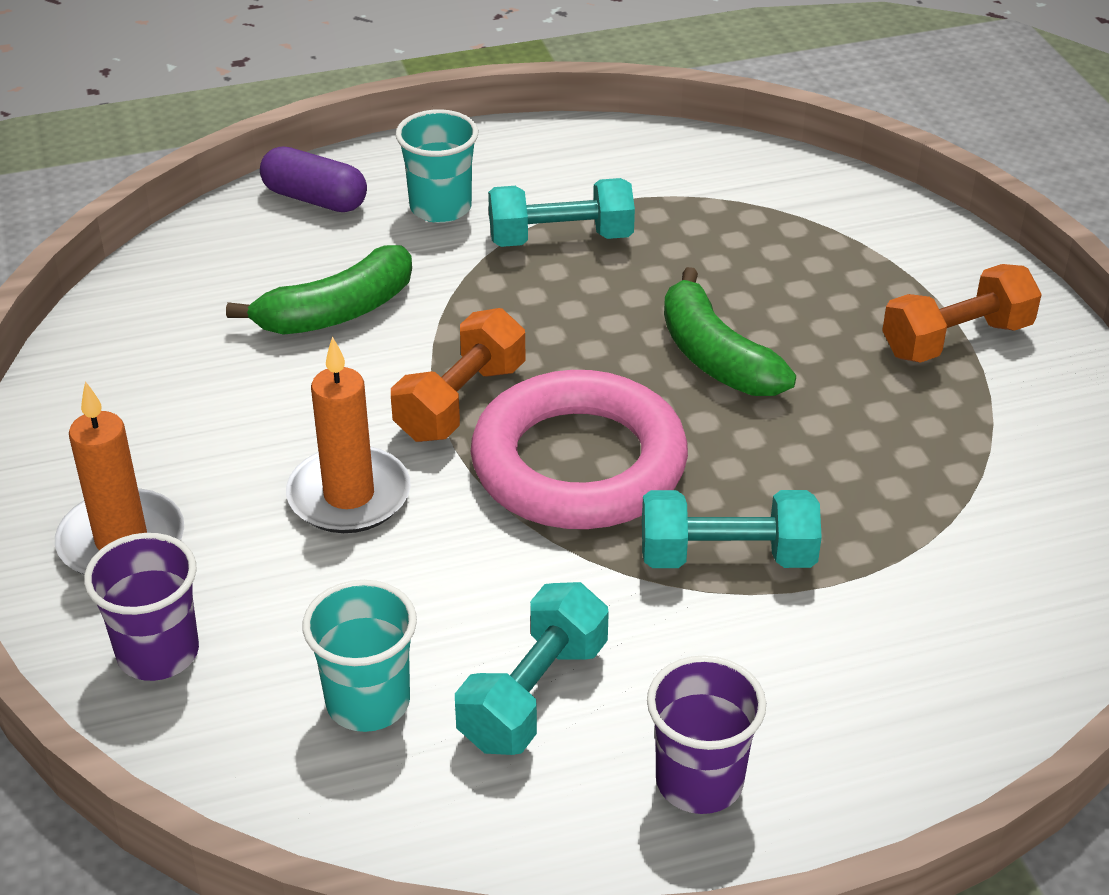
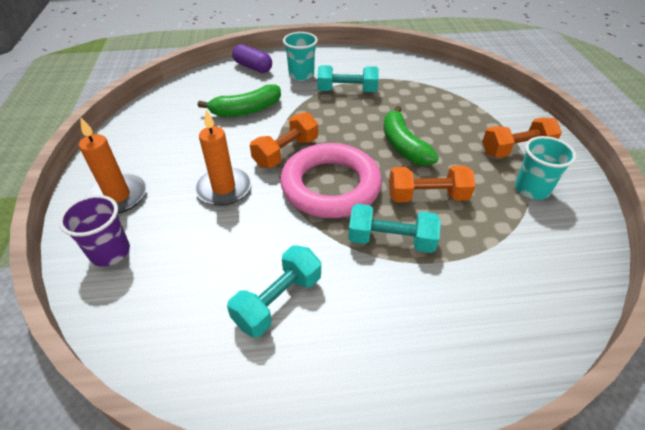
camera: 10 degrees right, 5 degrees up
turquoise cup [302,580,417,732] -> turquoise cup moved to [515,136,576,200]
purple cup [647,655,766,814] -> none
none -> orange dumbbell [389,165,475,202]

